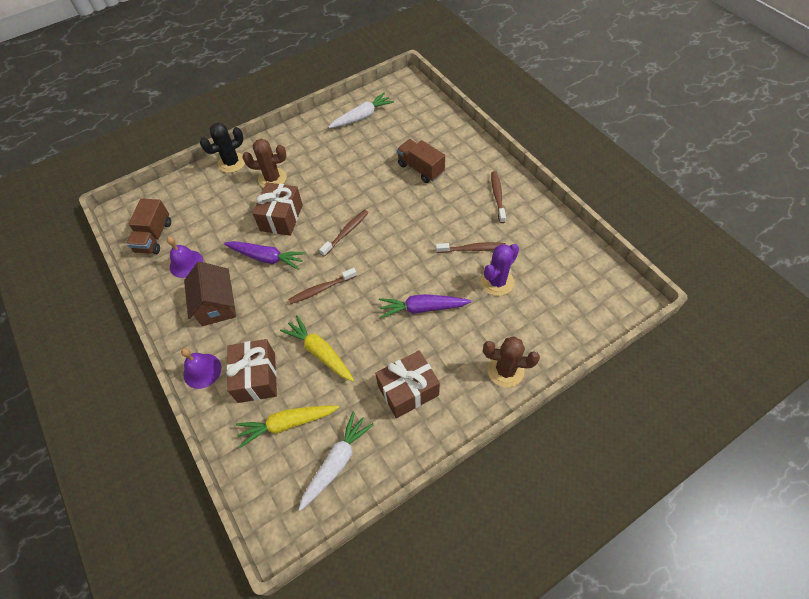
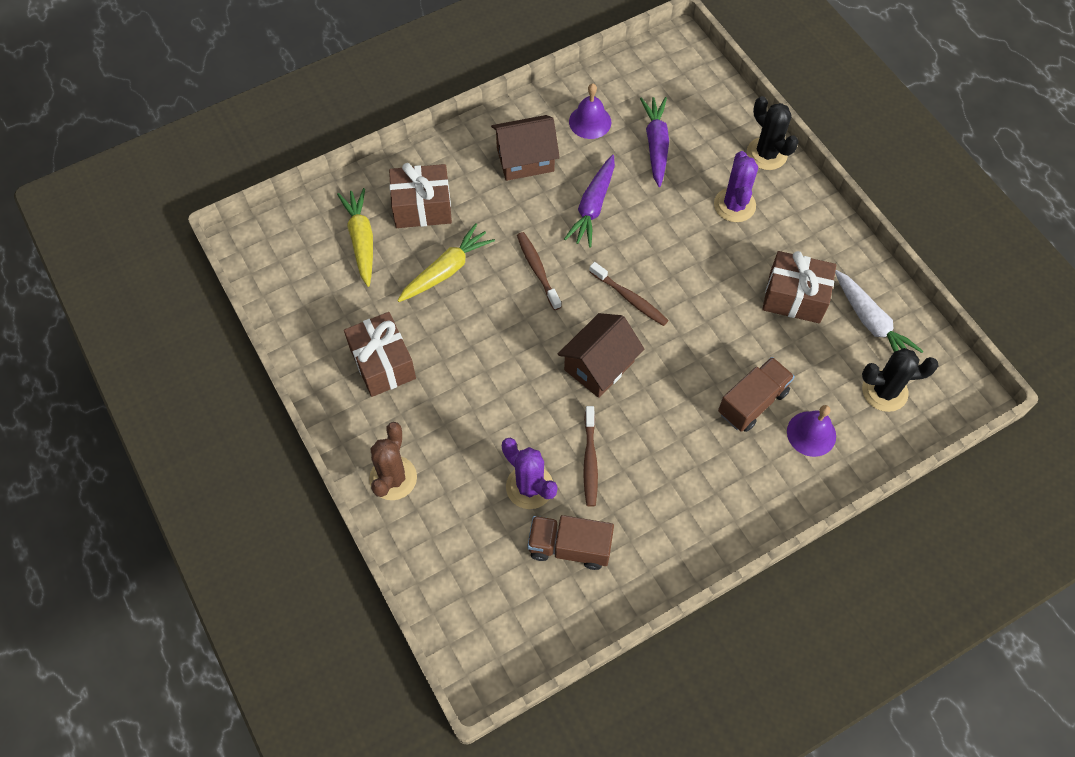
camera: 90 degrees right, 5 degrees up
brown truck [127,198,171,254] -> brown truck moved to [527,515,614,570]
purple bell [181,348,221,389] -> purple bell moved to [787,405,836,457]
brown cactus [242,139,287,188] -> purple cactus [714,151,758,222]
brown gift [253,182,303,236] -> brown gift moved to [762,251,836,323]
white carrot [299,412,374,511] -> none
purple carrot [379,294,472,318] -> purple carrot moved to [640,97,669,187]
brown toothbrush [491,171,506,223] -> none
none -> brown house [557,313,644,398]
none -> black cactus [862,348,939,412]

